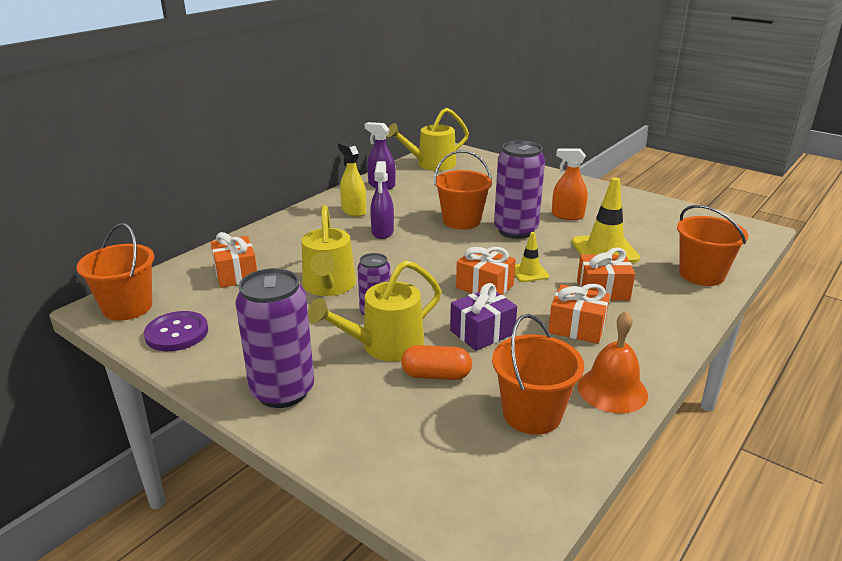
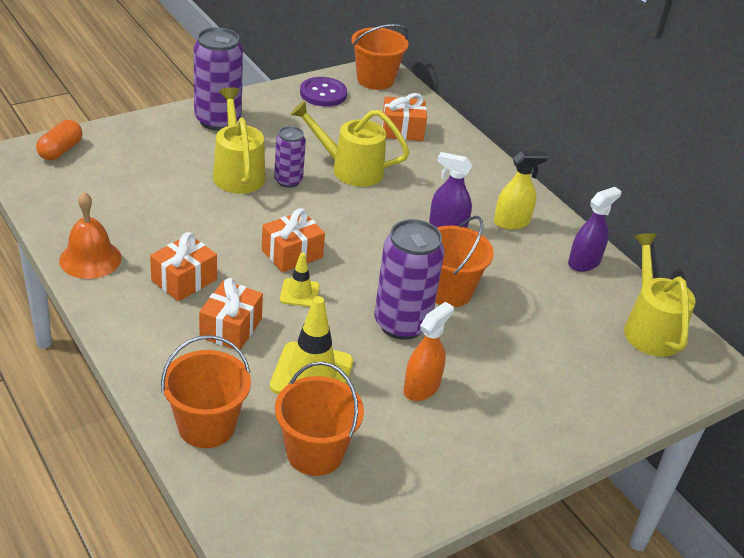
camera: 105 degrees right, 10 degrees up
orange capsule [401,345,472,380] -> orange capsule moved to [36,120,83,160]
purple gift [450,283,517,351] -> none
orange bucket [492,314,584,435] -> orange bucket moved to [275,361,364,476]

